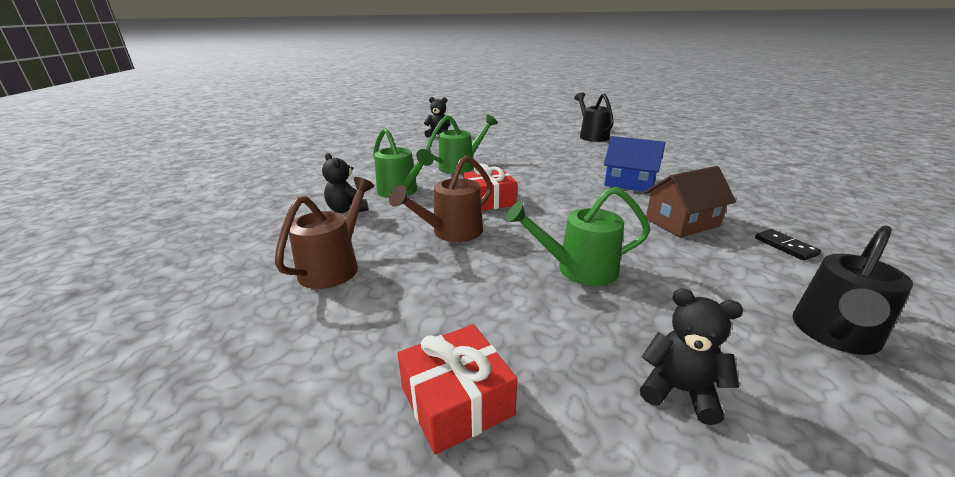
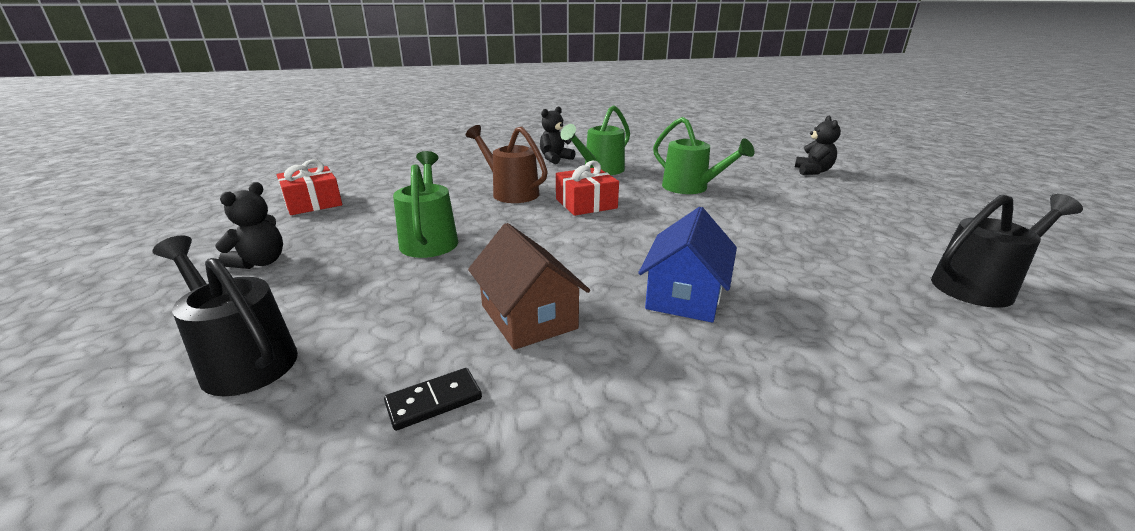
camera: 85 degrees right, 0 degrees up
brown watering can [275,177,374,289] -> none

